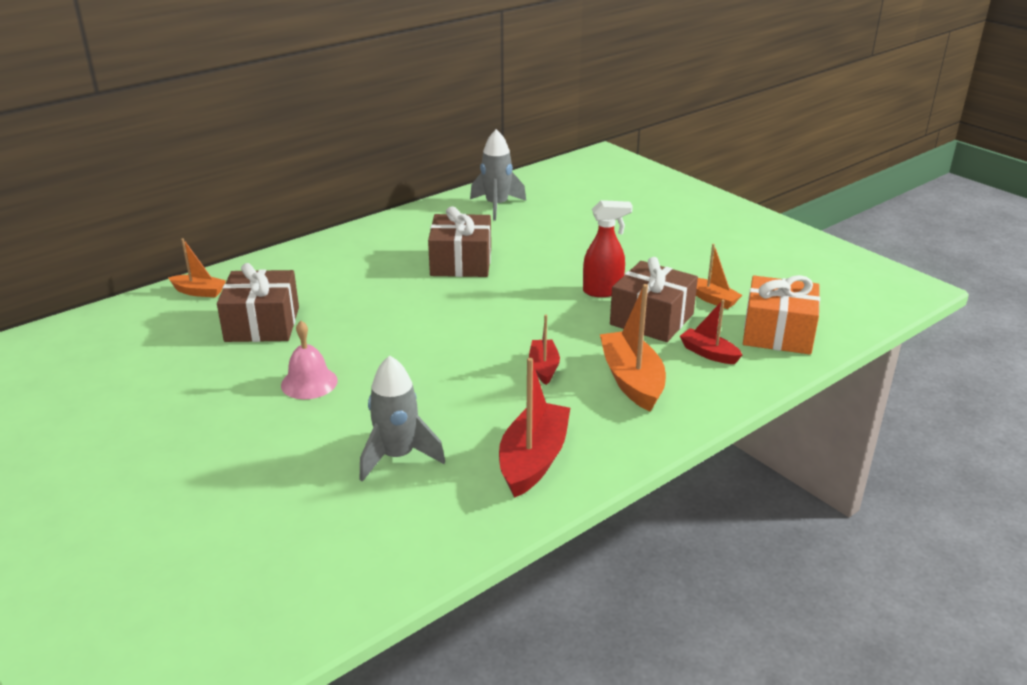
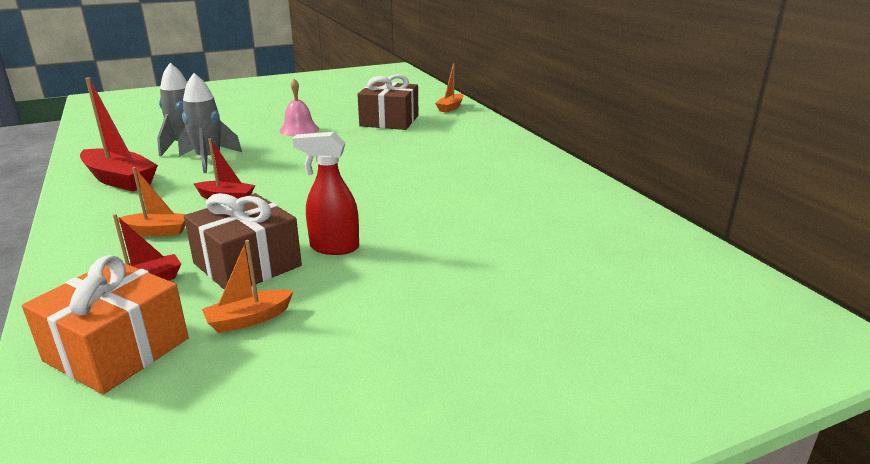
camera: 105 degrees right, 5 degrees down
brown gift [428,206,491,277] -> none
grey rocket [470,129,526,220] -> grey rocket moved to [178,73,242,173]
red spray bottle [583,200,633,297] -> red spray bottle turned 90 degrees clockwise [293,132,359,255]
orange boat [600,284,666,412] -> orange boat [118,167,186,236], size x0.58

